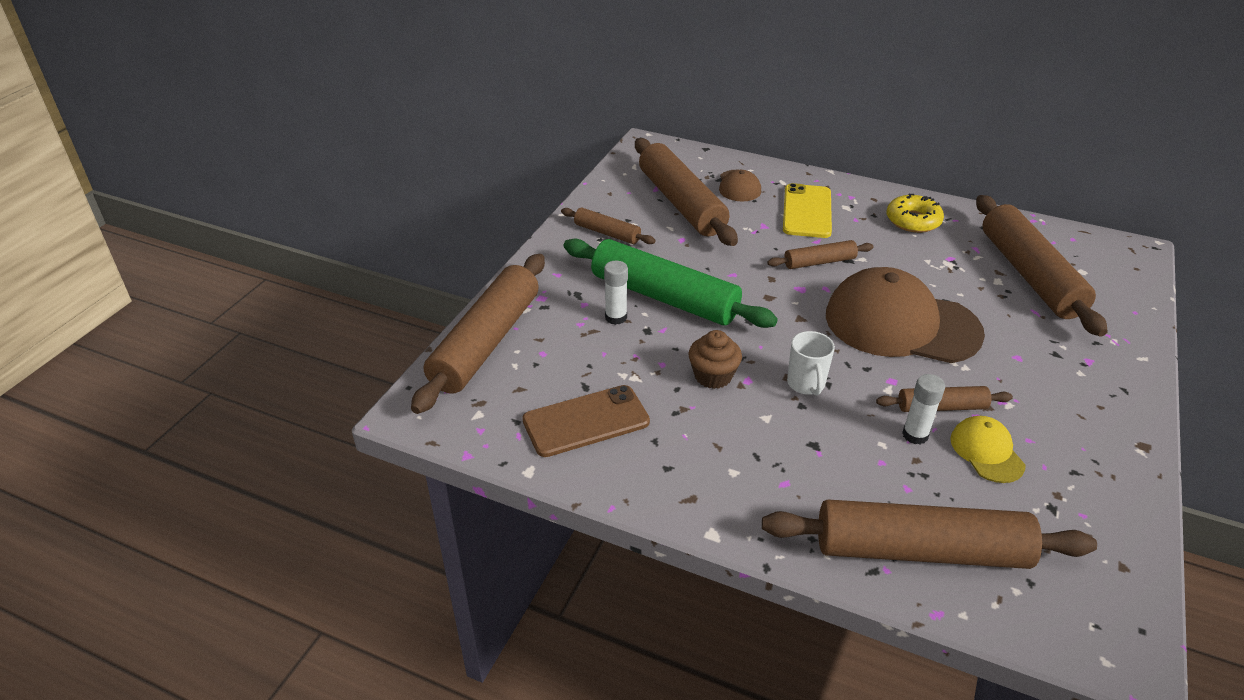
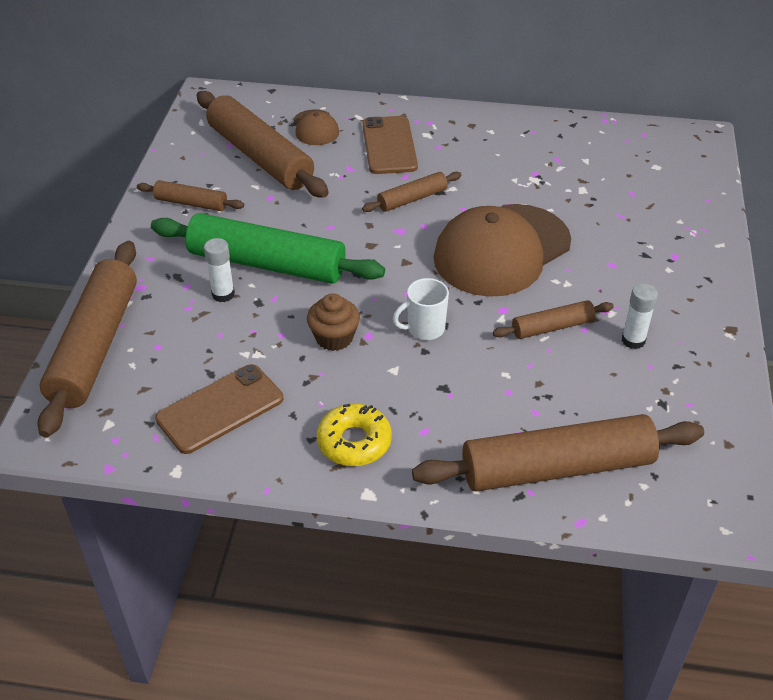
camera: 15 degrees left, 5 degrees up
yellow phone [783,183,832,238] -> brown phone [362,116,418,174]
white mug [787,331,835,396] -> white mug turned 90 degrees clockwise [393,278,449,340]
brown cap [826,267,985,363] -> brown cap turned 45 degrees counterclockwise [434,204,571,297]
yellow donut [887,194,944,233] -> yellow donut moved to [317,403,392,466]
white glue stick [902,374,945,444] -> white glue stick moved to [622,284,658,349]
yellow cap [950,416,1025,483] -> none
brown rolling pin [976,195,1108,337] -> none

